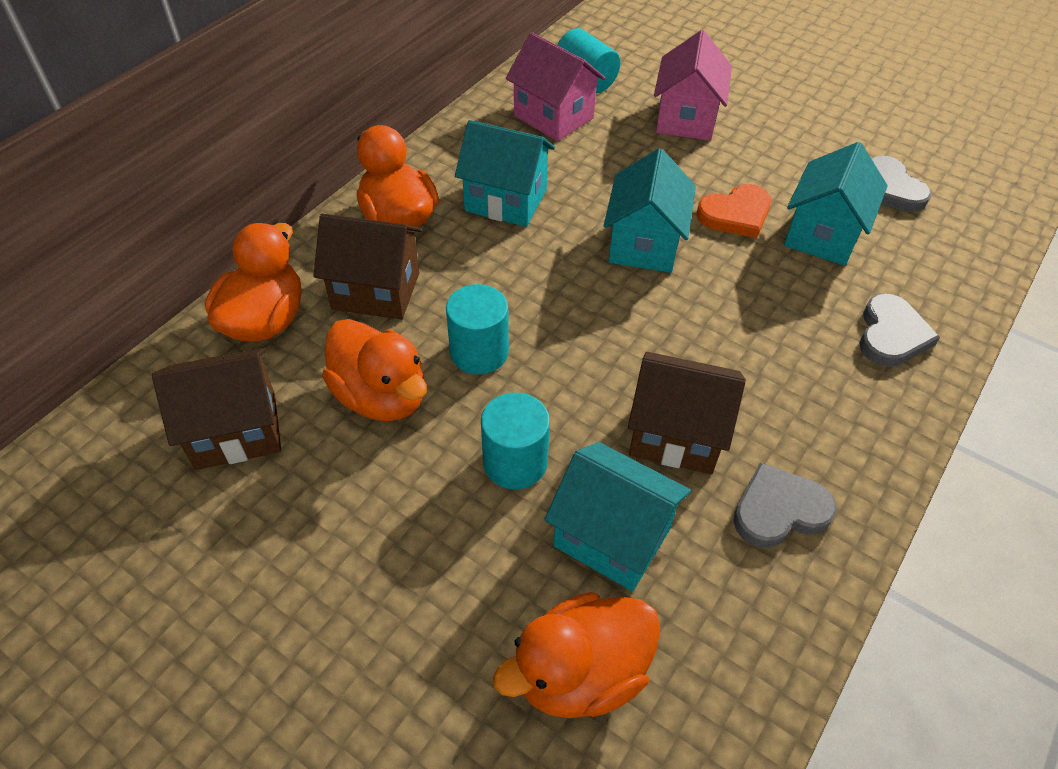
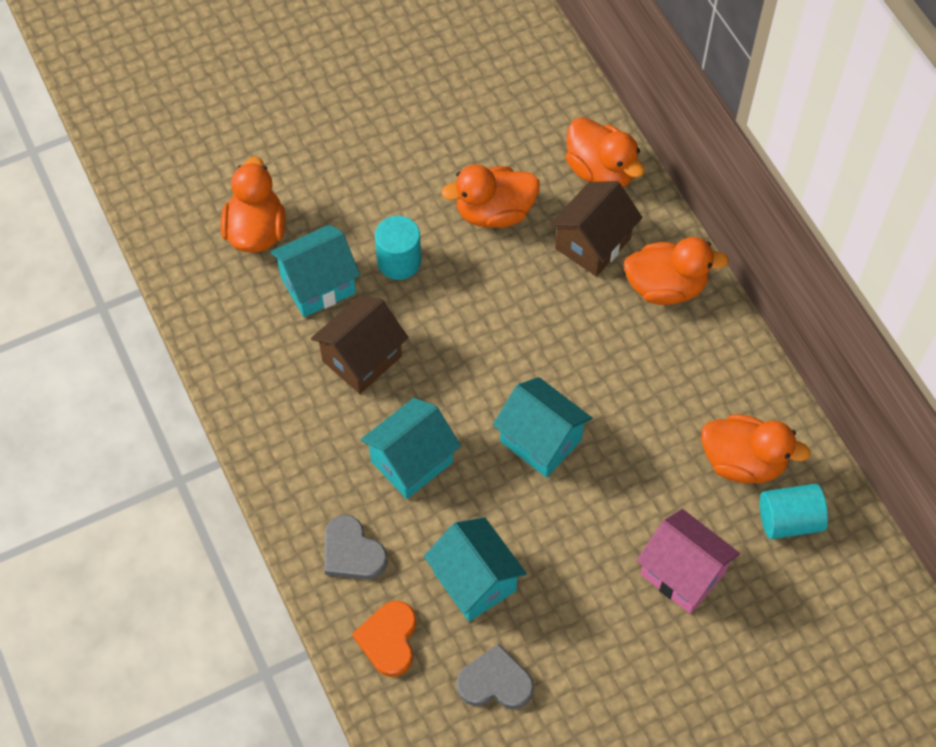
camera: 120 degrees right, 10 degrees up
brown house [152,347,281,470] -> none
turquoise cylinder [446,284,509,374] -> none
turquoise house [455,120,555,227] -> turquoise house moved to [361,398,461,499]
pink house [506,32,605,141] -> orange duck [701,414,811,484]
orange heart [697,184,771,238] -> orange heart moved to [352,601,416,677]
grey heart [733,462,837,548] -> none

